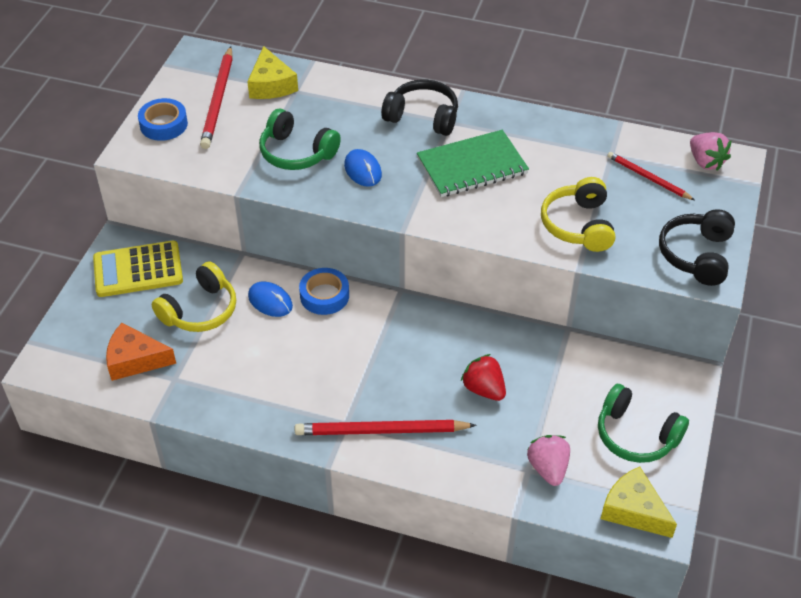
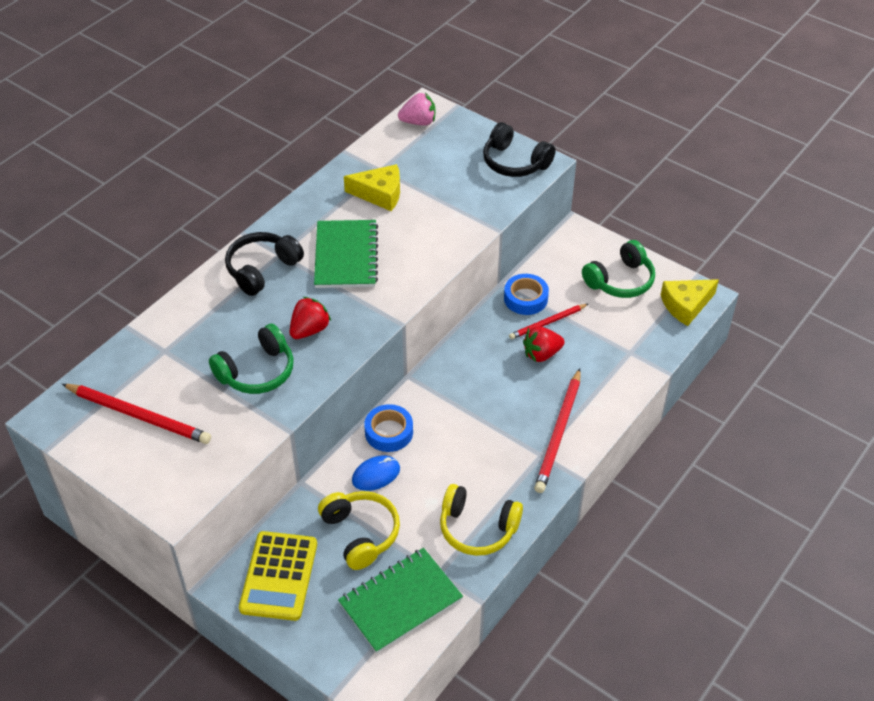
camera: 70 degrees left, 0 degrees up
orange cheese [106,323,176,381] -> green notebook [338,548,463,653]
blue tape [138,98,188,141] -> blue tape moved to [504,274,549,315]
yellow cheese [247,46,298,99] -> yellow cheese moved to [344,164,400,211]
blue mouse [344,149,382,187] -> red strawberry [290,297,331,339]
pink strawberry [527,435,570,486] -> none
yellow headphones [541,177,615,252] -> yellow headphones moved to [440,484,523,556]
red pencil [607,152,695,200] -> red pencil moved to [509,304,588,339]

